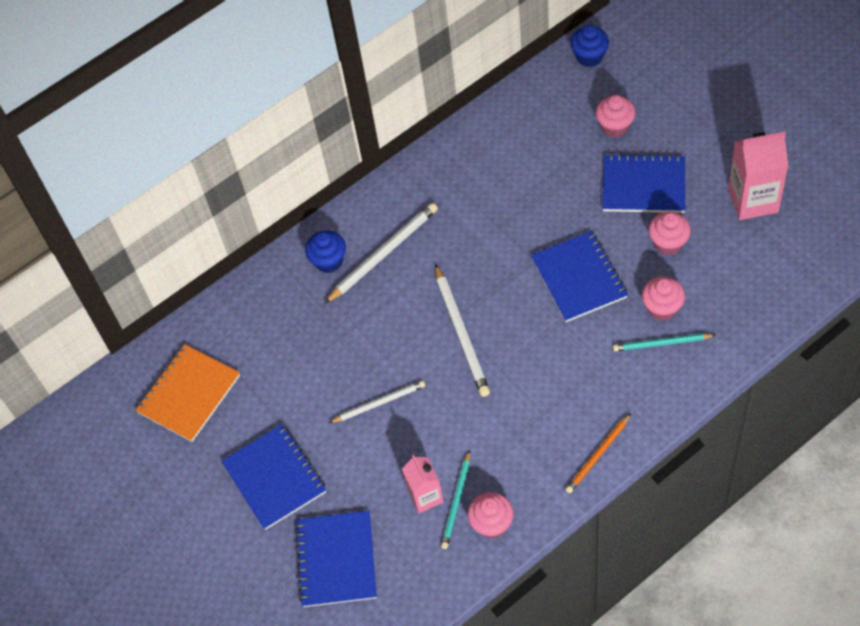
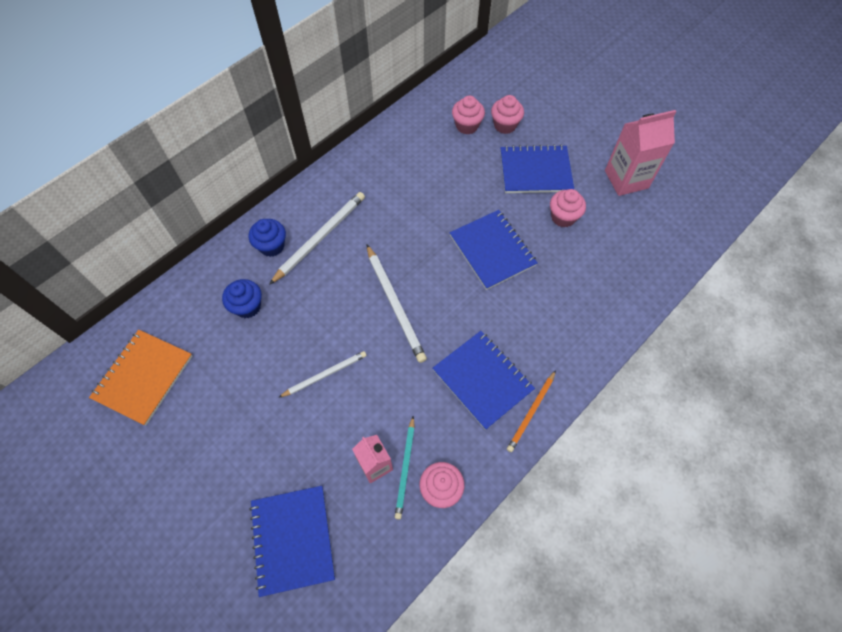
camera: 15 degrees left, 5 degrees up
blue notebook [221,424,326,530] -> blue notebook moved to [432,331,535,430]
blue cupcake [570,25,609,67] -> blue cupcake moved to [222,279,262,318]
turquoise pencil [613,333,715,351] -> none
pink cupcake [642,277,685,321] -> pink cupcake moved to [452,96,485,135]

